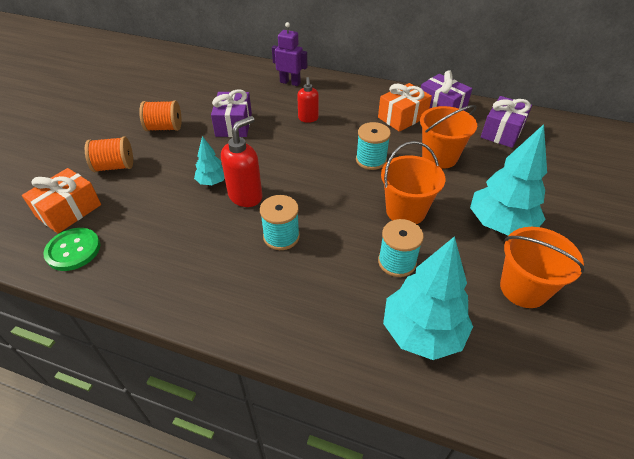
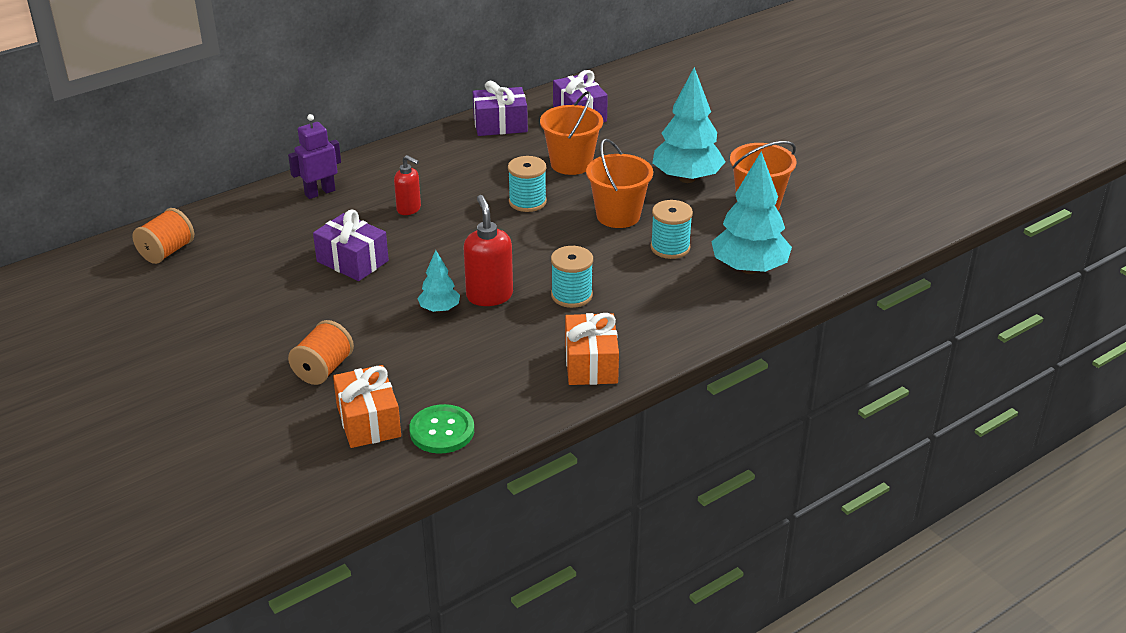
camera: 55 degrees left, 10 degrees down
orange spool [139,101,182,131] -> orange spool moved to [133,208,194,264]
orange gift [378,83,432,132] -> orange gift moved to [565,313,619,385]

